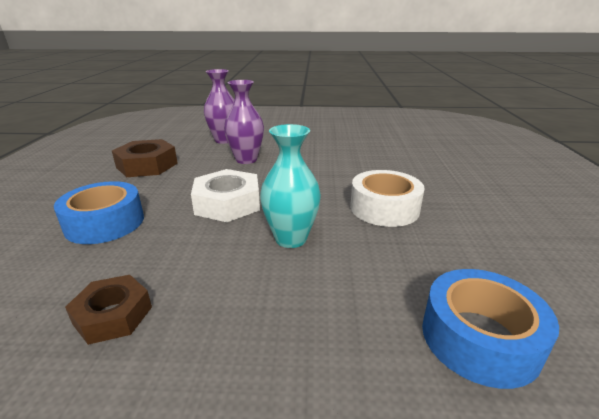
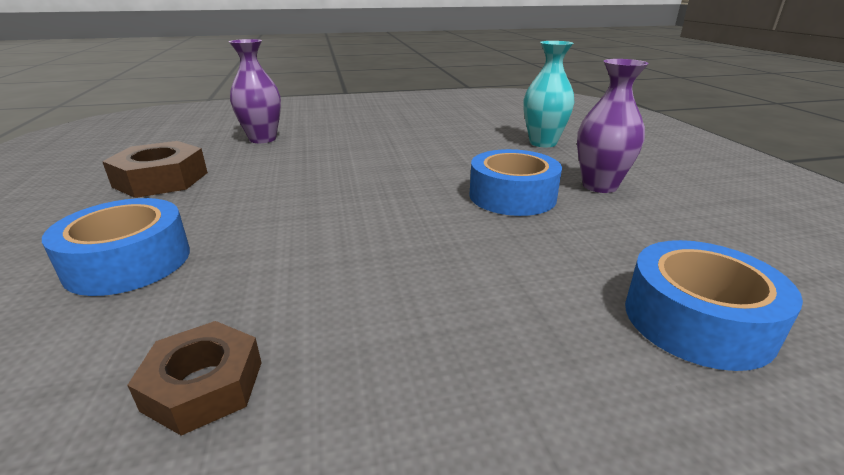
camera: 15 degrees left, 0 degrees up
white nut [191,169,260,222] -> none
purple vase [224,80,264,164] -> purple vase moved to [577,59,649,193]
turquoise vase [260,124,321,248] -> turquoise vase moved to [524,41,574,147]
white tape [350,170,425,227] -> blue tape [469,149,562,216]

